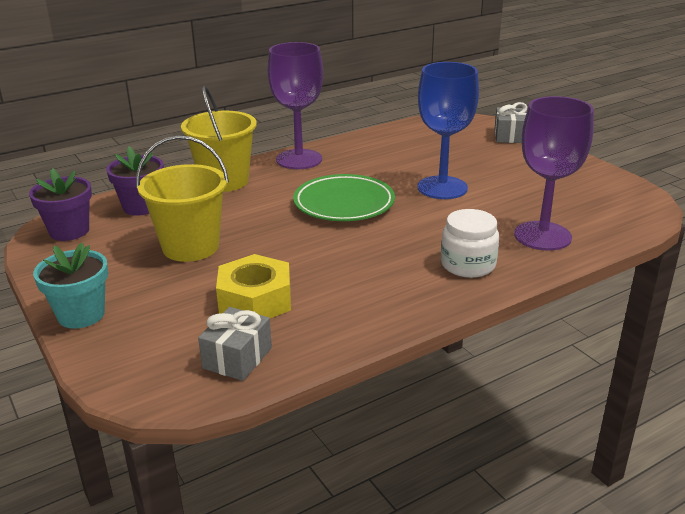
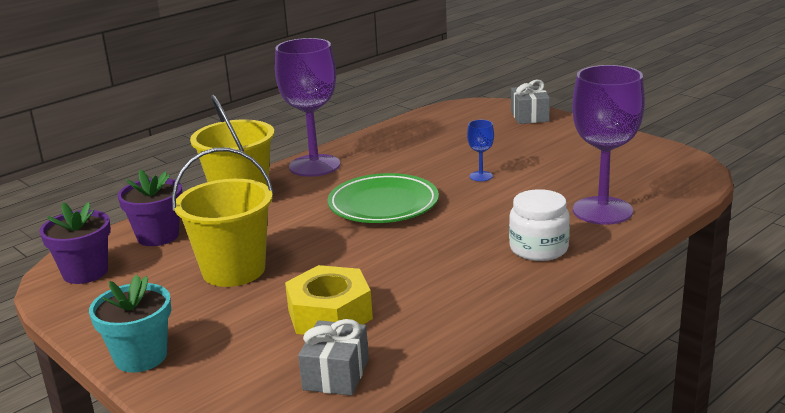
camera: 10 degrees left, 5 degrees down
blue goblet [417,62,479,199] -> blue goblet [467,120,494,181], size x0.43

